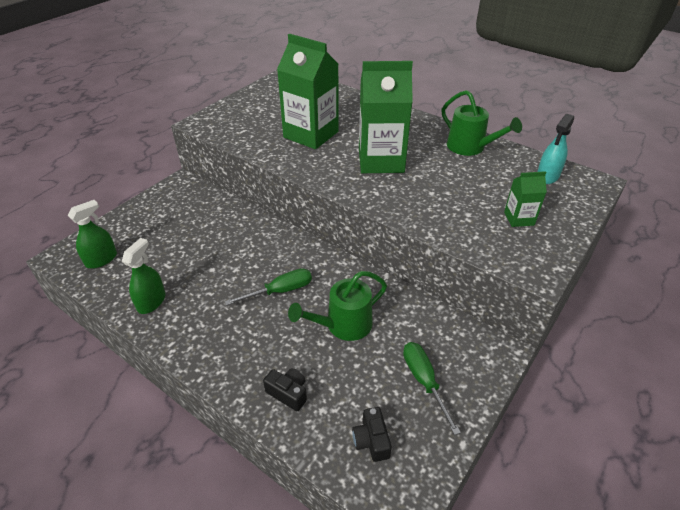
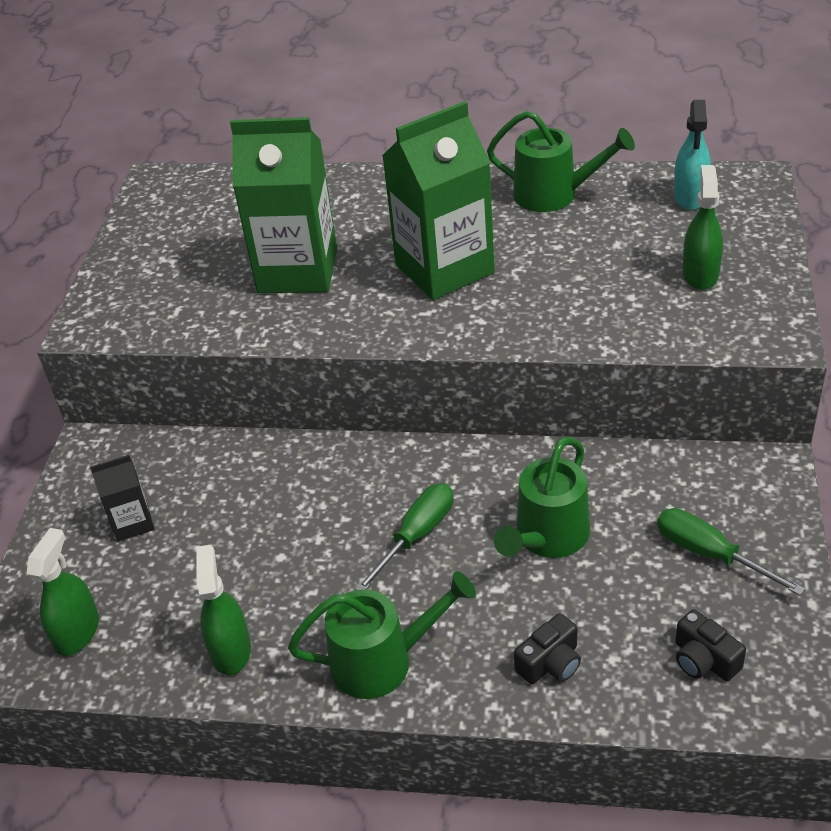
camera: 25 degrees left, 0 degrees up
black camera [263,368,307,411] -> black camera turned 135 degrees clockwise [514,613,581,684]
green carton [504,171,547,227] -> green spray bottle [682,165,723,290]
none -> black carton [90,455,154,541]
none -> green watering can [288,571,476,699]

